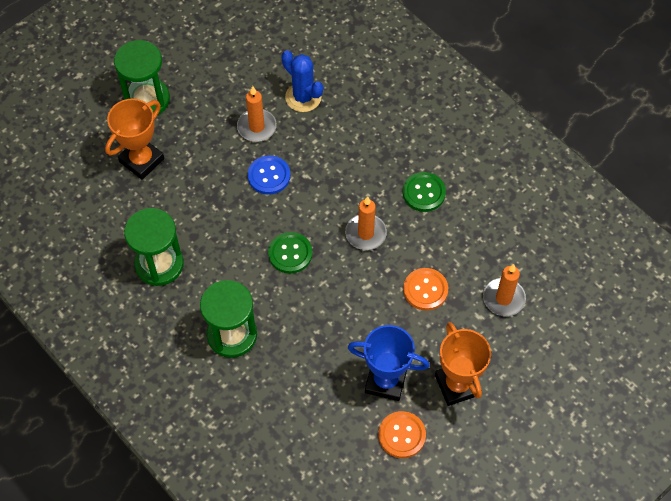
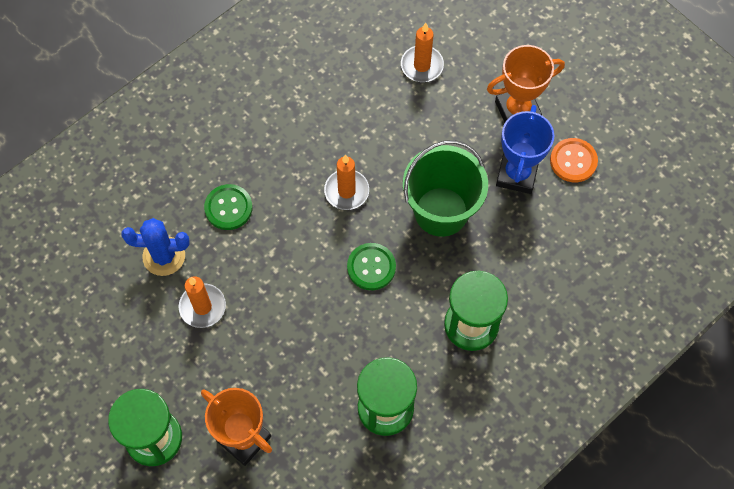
camera: 90 degrees left, 5 degrees up
blue button [248,155,290,195] -> none
blue cactus [281,50,323,112] -> blue cactus turned 45 degrees clockwise [121,218,190,276]
green button [403,172,446,212] -> green button moved to [204,184,252,230]
orange button [403,268,448,311] -> none
none -> green bucket [403,140,488,237]

